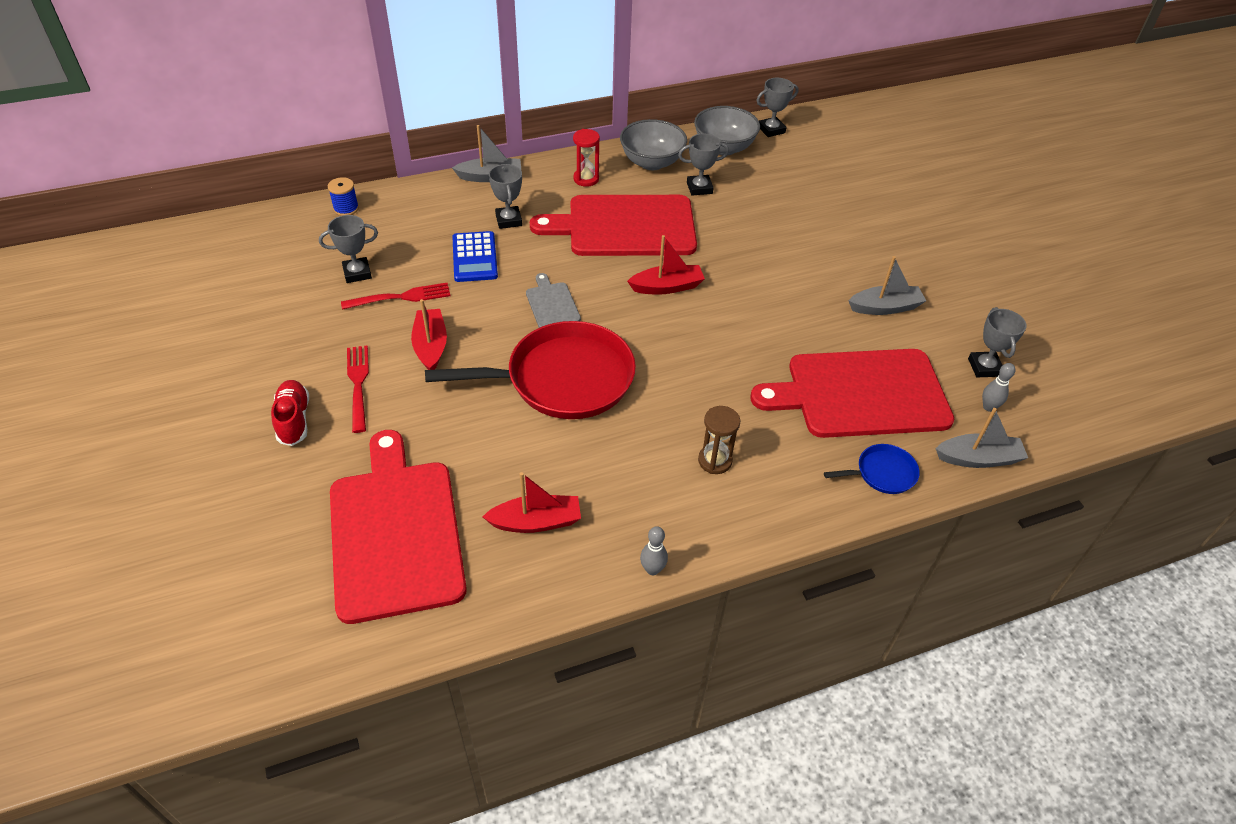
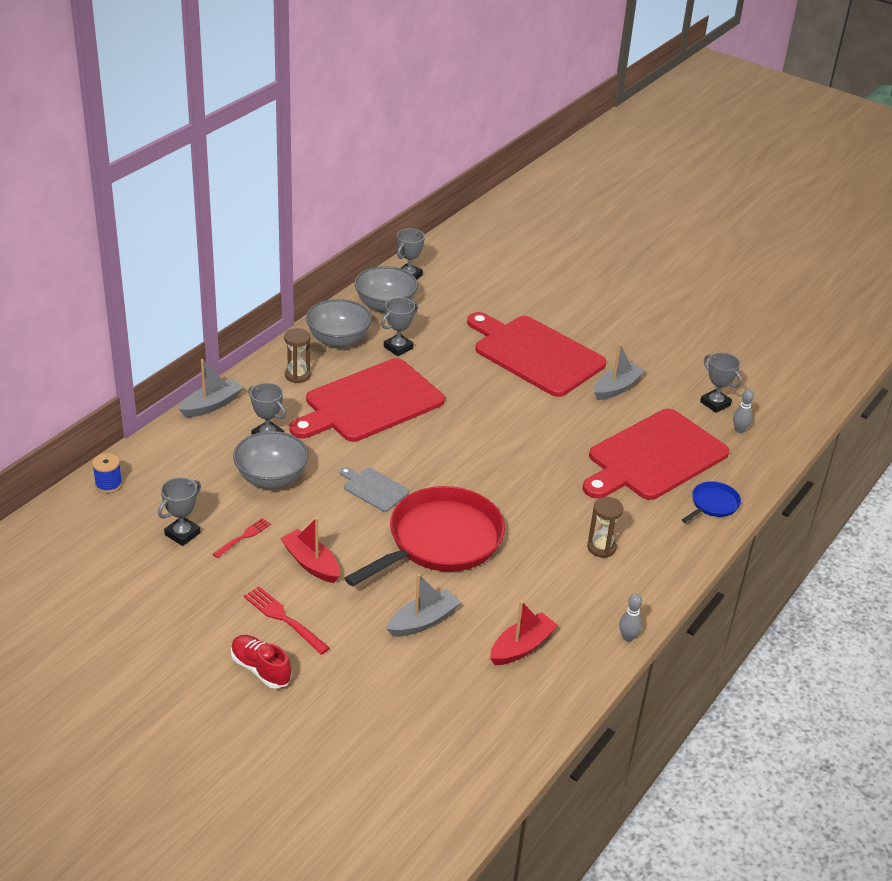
camera: 35 degrees left, 10 degrees down
red cutting board [330,430,467,624] -> red cutting board moved to [467,312,606,397]
red fork [341,283,450,310] -> red fork [213,518,271,558], size x0.67
blue calculator [452,231,498,282] -> grey bowl [233,431,309,489]
red hourglass [573,129,600,187] -> brown hourglass [284,328,311,383]
red boat [627,235,705,295] -> none
grey boat [936,408,1028,468] -> grey boat moved to [387,574,461,637]

